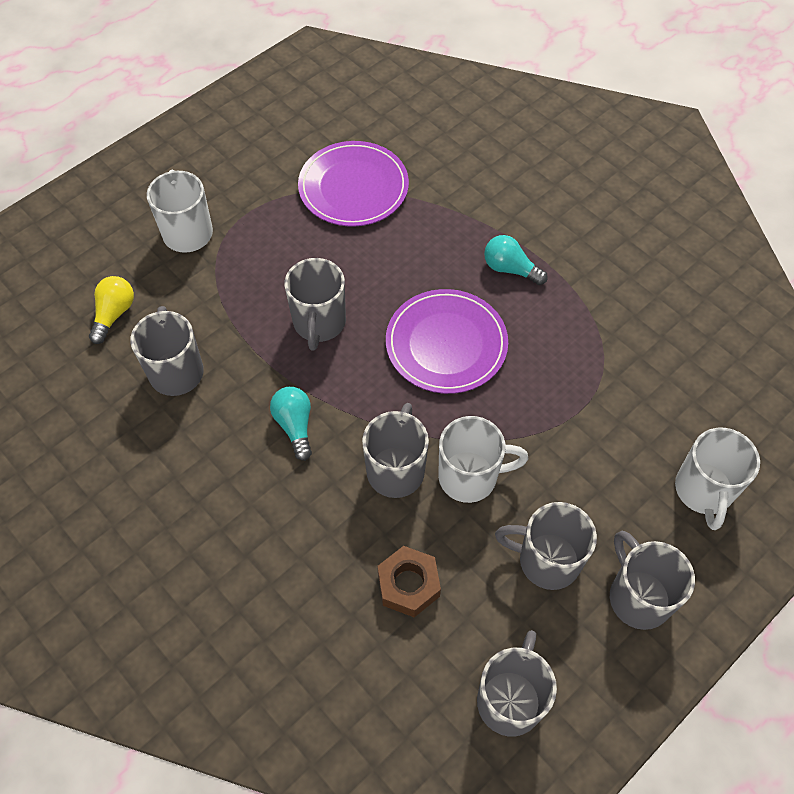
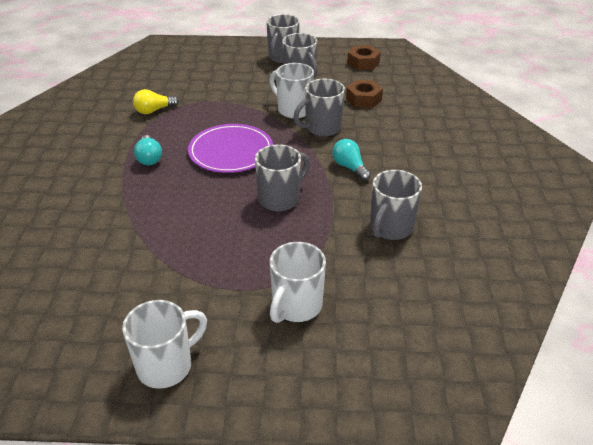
camera: 135 degrees left, 20 degrees down
yellow light bulb [89,276,134,344] -> yellow light bulb moved to [133,89,179,114]
turquoise light bulb [270,387,312,461] -> turquoise light bulb turned 120 degrees clockwise [332,139,371,181]
purple plate [298,141,409,227] -> none
grey mug [477,630,557,737] -> brown nut [347,45,381,70]
white mug [675,428,760,530] -> white mug moved to [122,300,207,389]

